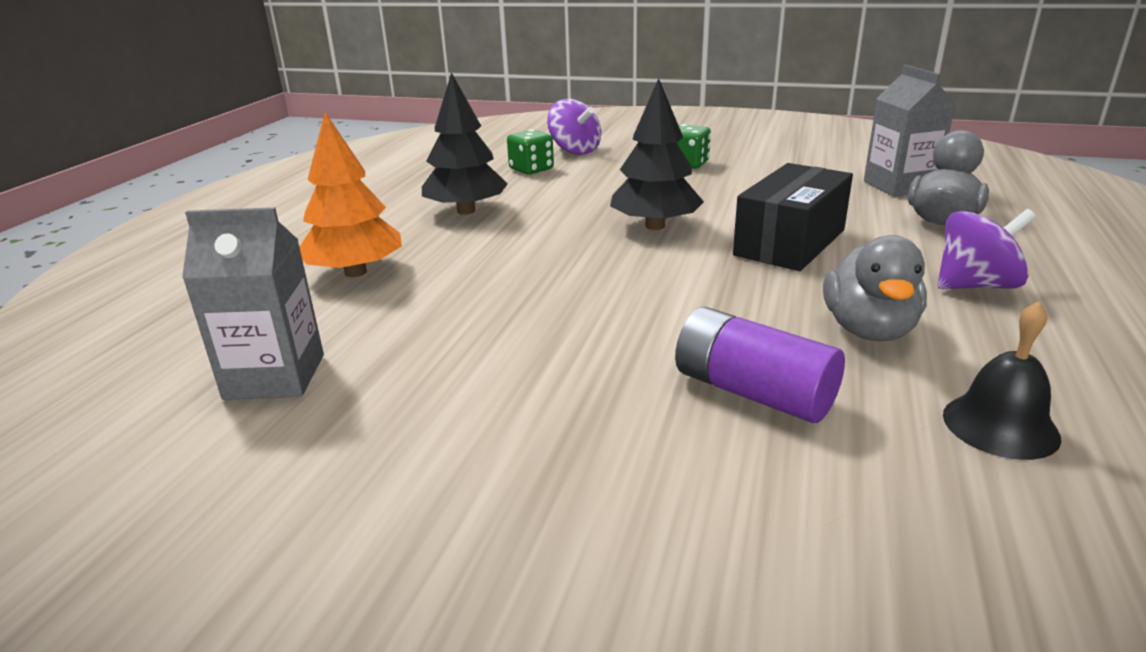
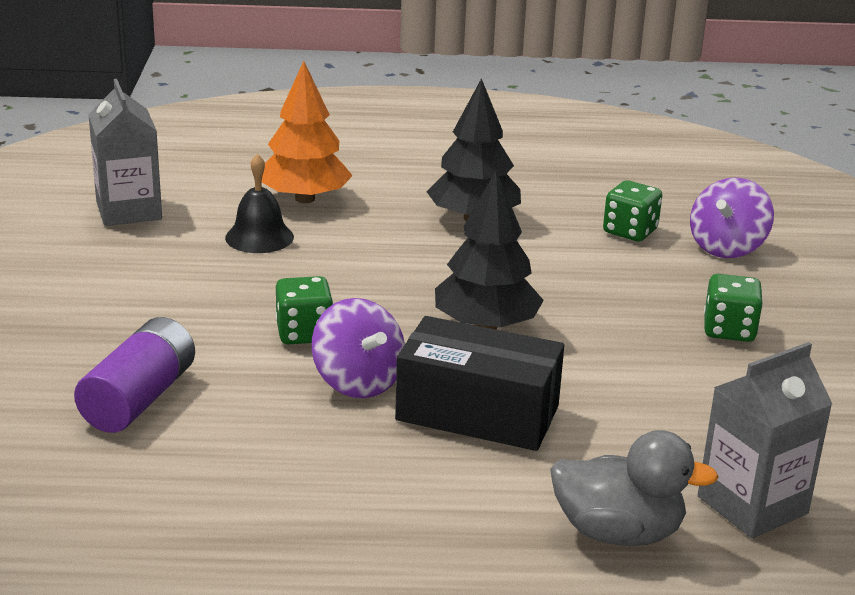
camera: 70 degrees right, 0 degrees up
grey duck [823,235,927,341] -> none
purple spinning top [937,209,1036,289] -> purple spinning top moved to [312,298,405,398]
black bell [943,301,1061,460] -> black bell moved to [225,154,294,253]
none -> green dice [276,276,333,345]

